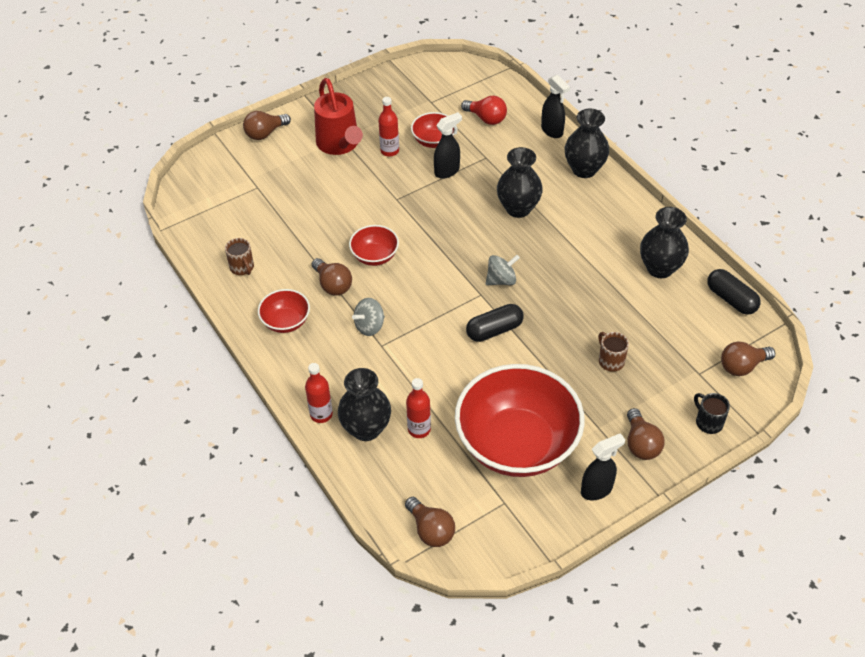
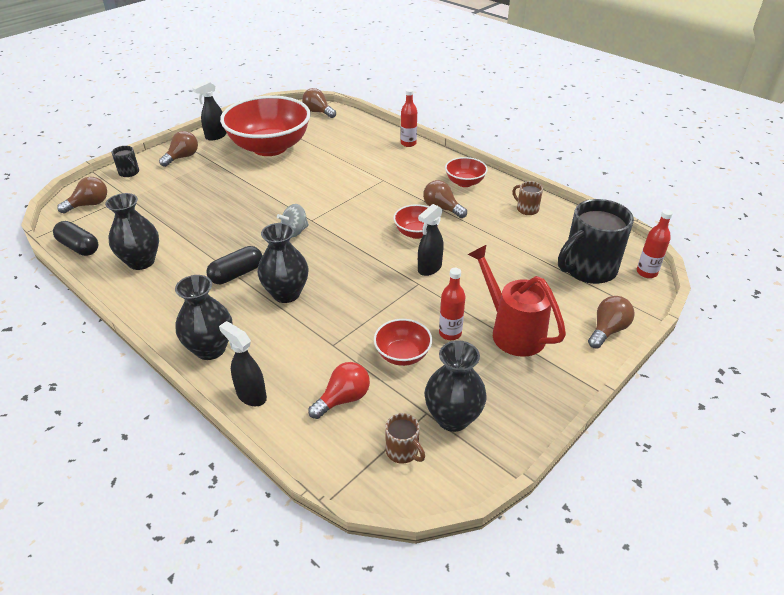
camera: 165 degrees right, 10 degrees down
black vase [338,368,391,441] -> black vase moved to [424,340,487,432]
grey spinning top [352,298,385,336] -> none
red bottle [406,378,431,438] -> red bottle moved to [637,209,673,278]
black spray bottle [434,112,462,179] -> black spray bottle moved to [418,204,444,276]
red light bulb [461,96,507,125] -> red light bulb turned 120 degrees clockwise [309,362,370,419]
black capsule [466,304,524,342] -> black capsule moved to [206,246,262,284]
brown mug [598,332,629,372] -> brown mug moved to [385,413,425,464]
brown light bulb [627,408,665,460] -> brown light bulb turned 60 degrees clockwise [159,131,198,167]
none -> black mug [558,199,634,284]

